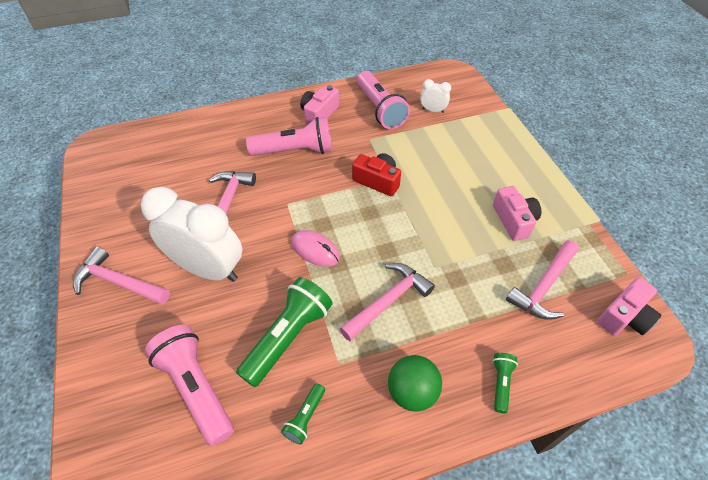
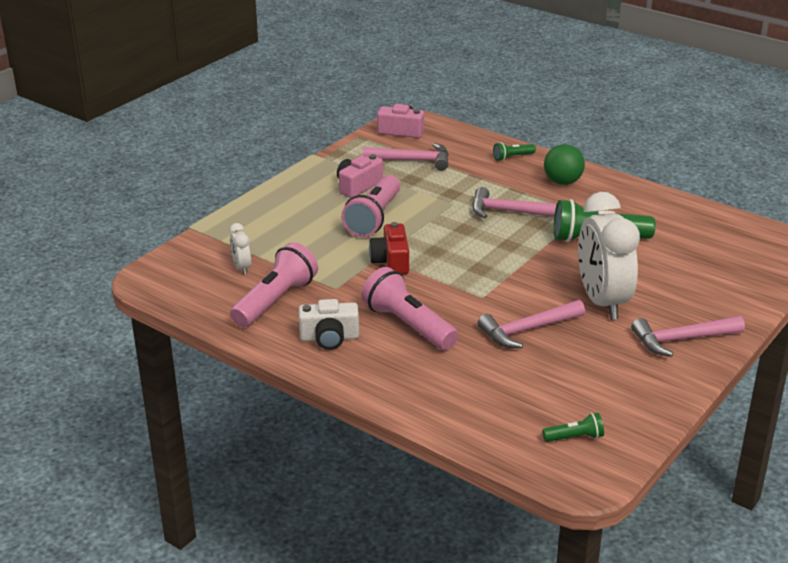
camera: 125 degrees left, 20 degrees down
pink hammer [73,247,170,305] -> pink hammer turned 90 degrees clockwise [631,316,745,357]
pink flashlight [145,325,234,446] -> pink flashlight moved to [341,175,400,238]
green flashlight [281,383,325,444] -> green flashlight moved to [542,413,604,442]
pink mouse [291,230,340,267] -> none
pink camera [300,85,339,125] -> white camera [299,299,359,350]

